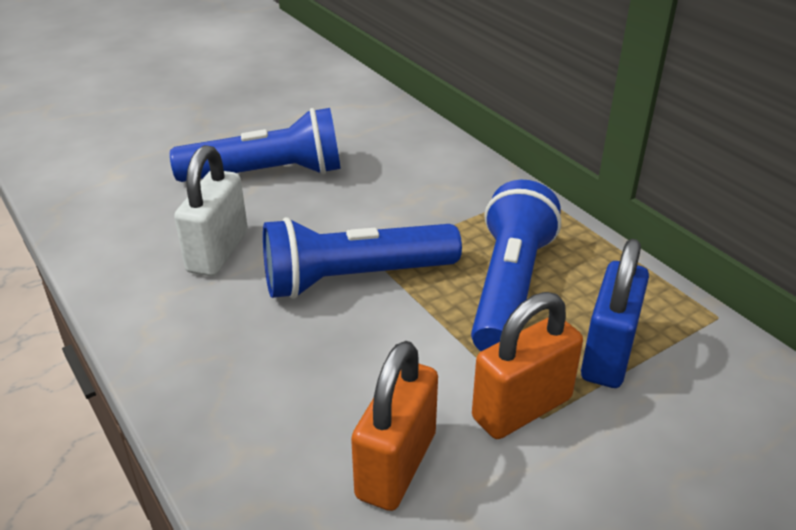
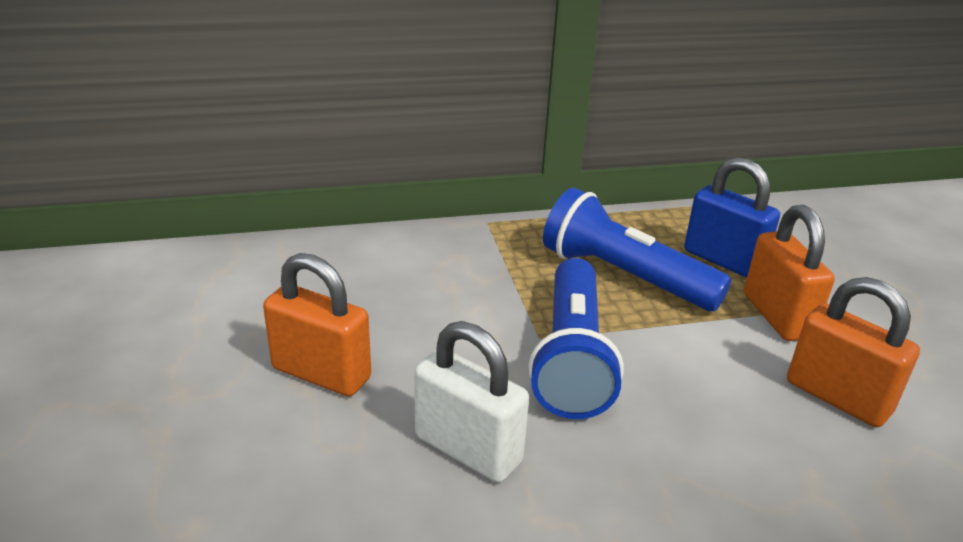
camera: 70 degrees left, 5 degrees down
blue flashlight [170,108,341,182] -> orange padlock [263,253,371,396]

